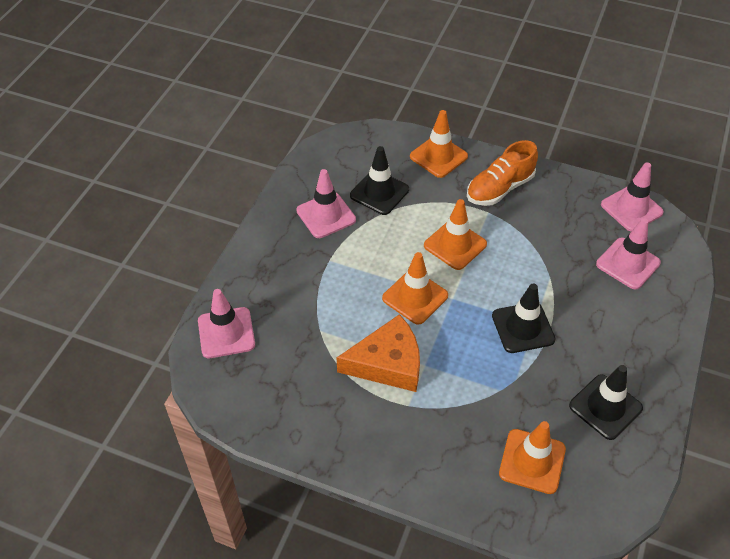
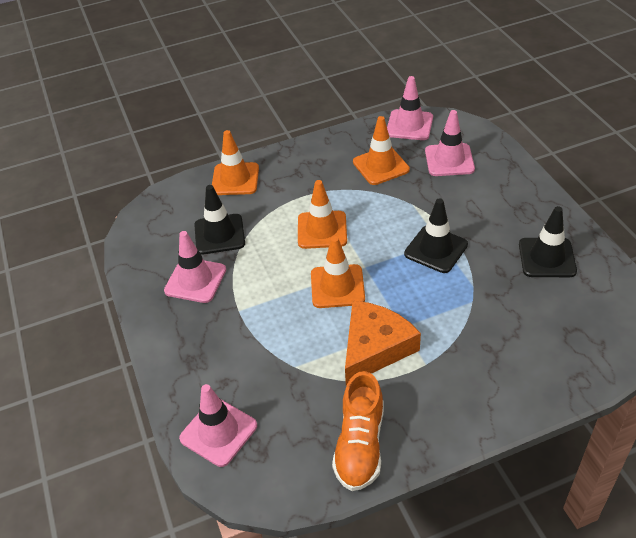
camera: 40 degrees left, 5 degrees down
orange shoe [467,140,538,206] -> orange shoe moved to [332,371,384,491]
orange traffic cone [499,421,566,494] -> orange traffic cone moved to [353,116,410,185]

